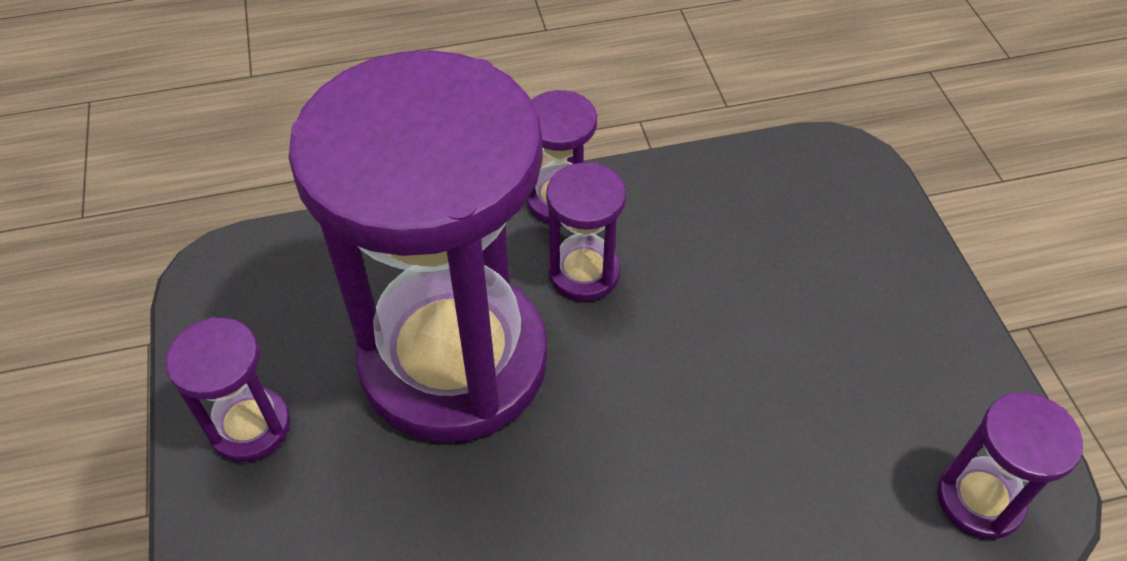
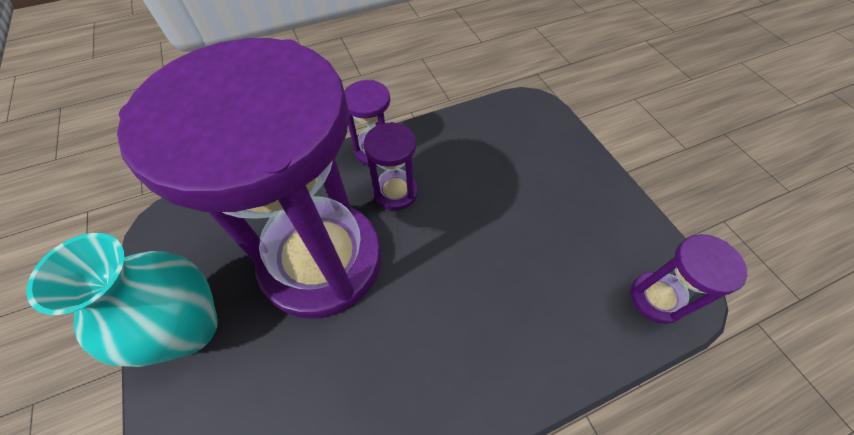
camera: 10 degrees left, 5 degrees up
purple hourglass [166,317,290,462] -> turquoise vase [26,233,218,367]

